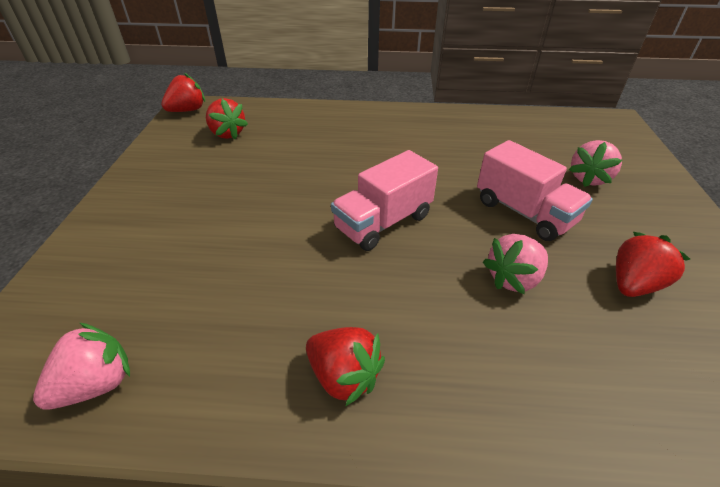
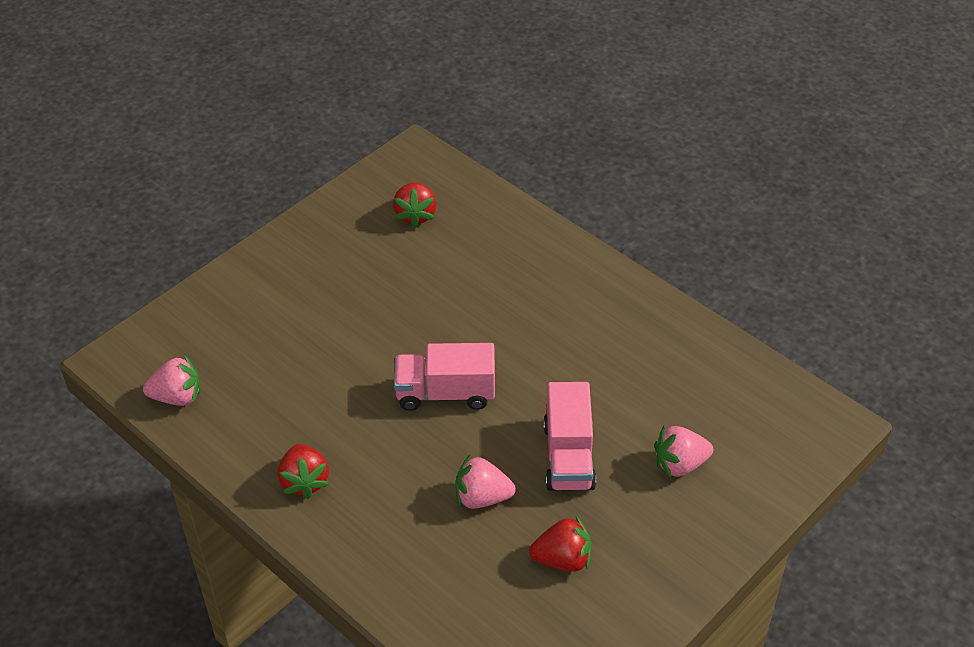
camera: 40 degrees right, 5 degrees up
red strawberry [161,73,205,112] -> none

